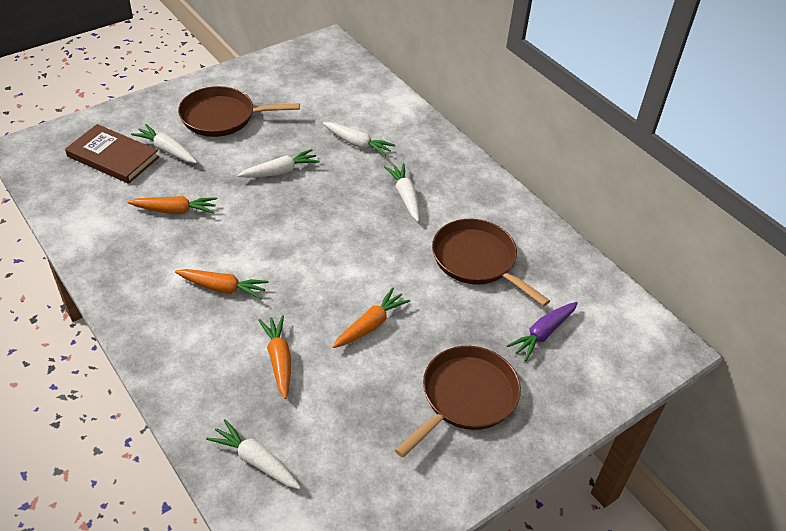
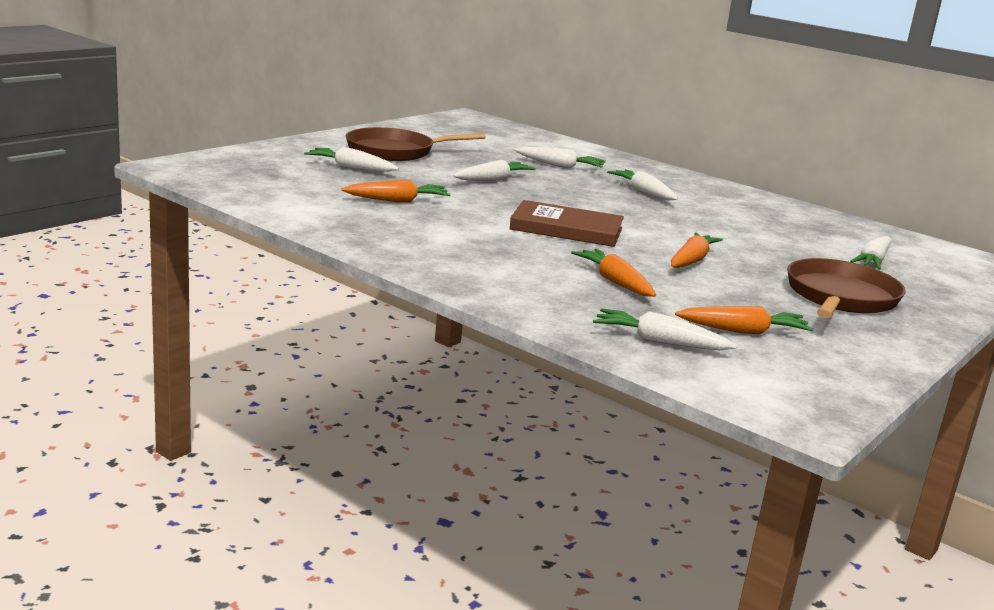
camera: 15 degrees left, 25 degrees down
brown book [65,124,159,184] -> brown book moved to [509,200,624,247]
orange carrot [175,269,269,299] -> orange carrot moved to [675,306,814,335]
brown pan [432,219,550,306] -> none
purple carrot [507,302,578,361] -> white carrot [850,236,892,270]

